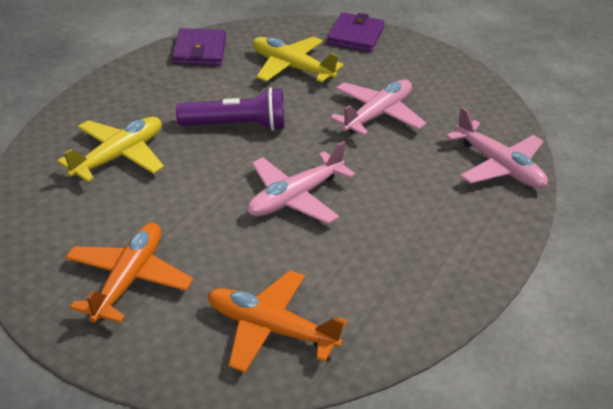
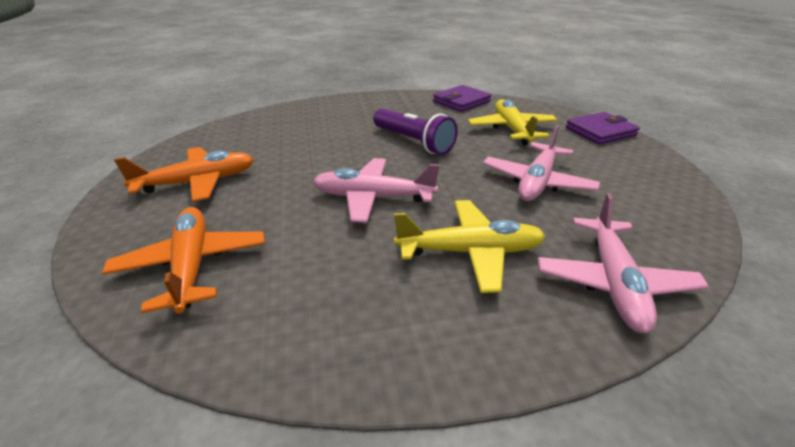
camera: 50 degrees right, 5 degrees down
yellow plane [57,117,164,182] -> yellow plane moved to [394,200,546,293]
pink plane [330,80,426,136] -> pink plane turned 120 degrees clockwise [483,125,600,201]

